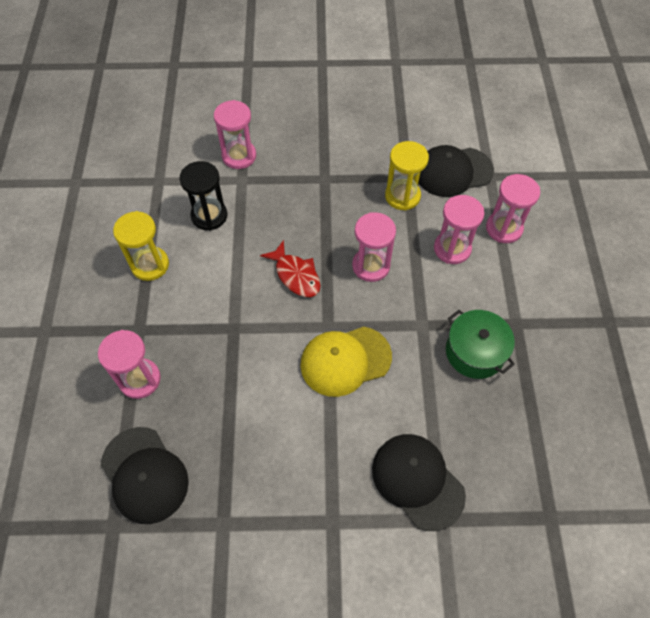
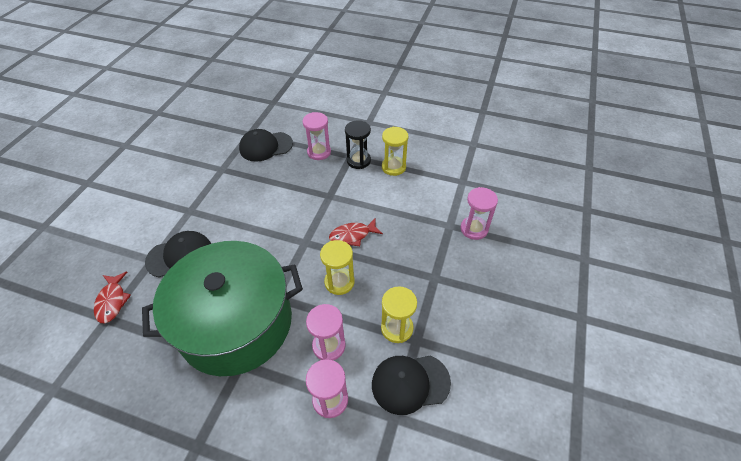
camera: 110 degrees right, 10 degrees down
black hourglass [179,161,227,231] -> black hourglass moved to [345,120,371,169]
yellow cap [300,327,392,397] -> none
pink hourglass [352,212,396,282] -> yellow hourglass [320,240,355,295]
black cap [418,145,494,197] -> black cap turned 105 degrees counterclockwise [372,356,451,415]
green pot [446,310,515,379] -> green pot [142,241,303,376], size x2.39
none -> red fish [94,272,131,323]

